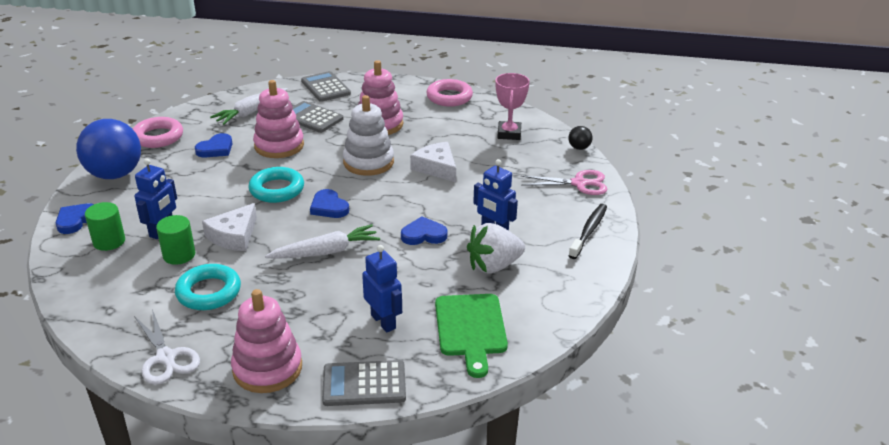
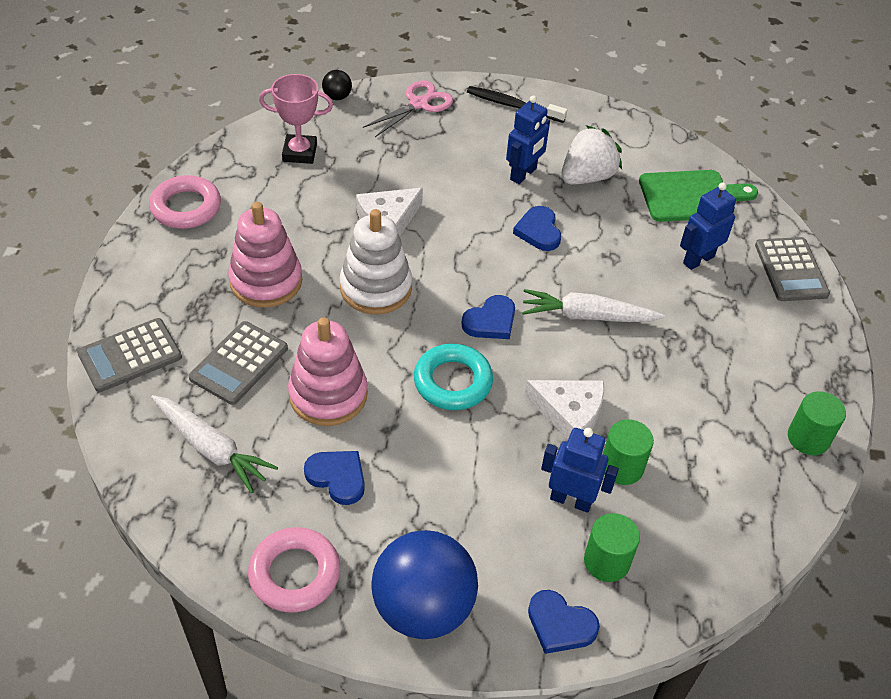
camera: 95 degrees left, 15 degrees up
white scissors [134,309,200,385] -> green cylinder [788,391,846,455]
turquoise ring [175,264,241,310] -> none
pink stacking toy [231,289,302,393] -> none
white carrot [265,224,380,259] -> white carrot turned 60 degrees counterclockwise [522,289,665,322]
white strawberry [467,223,525,274] -> white strawberry turned 105 degrees counterclockwise [561,125,622,185]
pink scissors [521,170,608,195] -> pink scissors turned 45 degrees clockwise [363,81,453,137]

